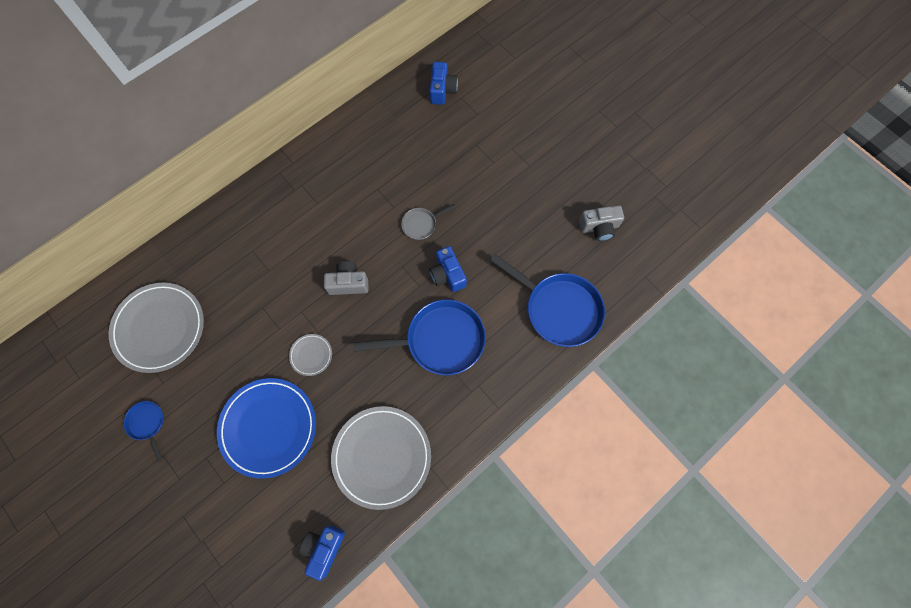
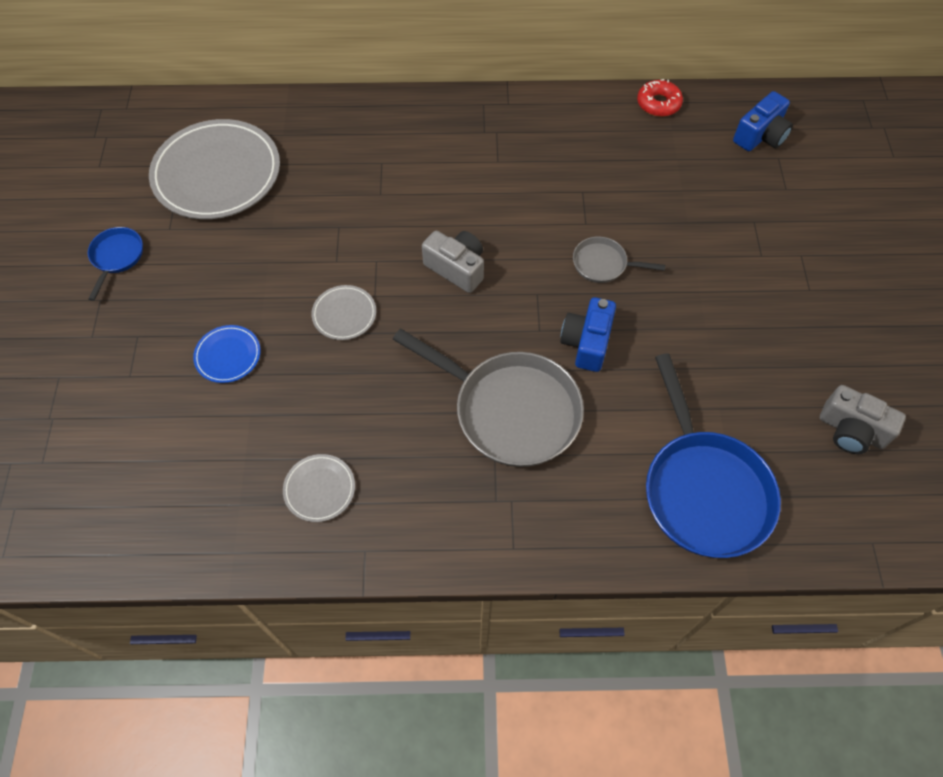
camera: 40 degrees right, 10 degrees down
blue plate [217,378,316,479] -> blue plate [193,325,261,383], size x0.46
blue camera [299,525,345,581] -> none
grey plate [331,406,431,510] -> grey plate [283,454,355,522], size x0.46
blue pan [353,299,486,375] -> grey pan [392,329,584,467]
none -> red donut [637,79,683,117]

